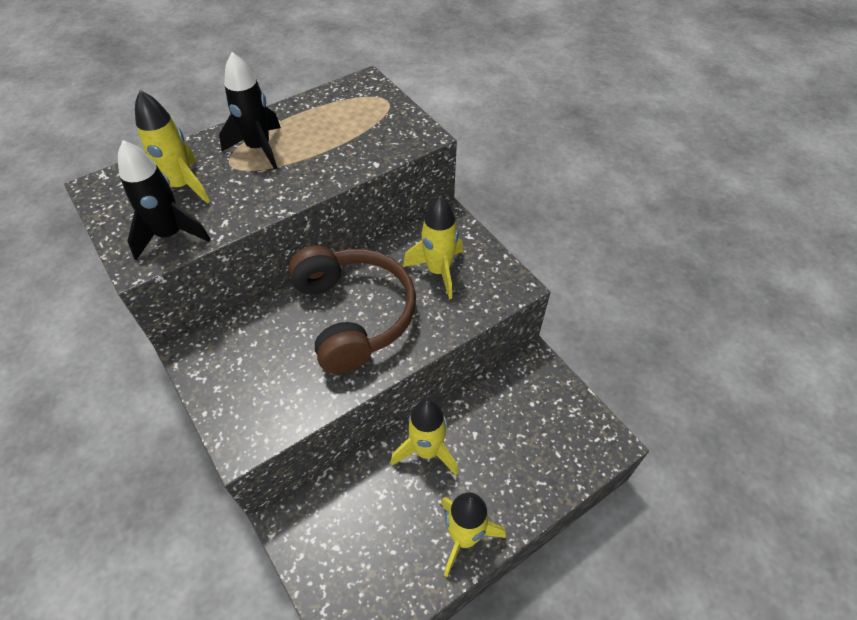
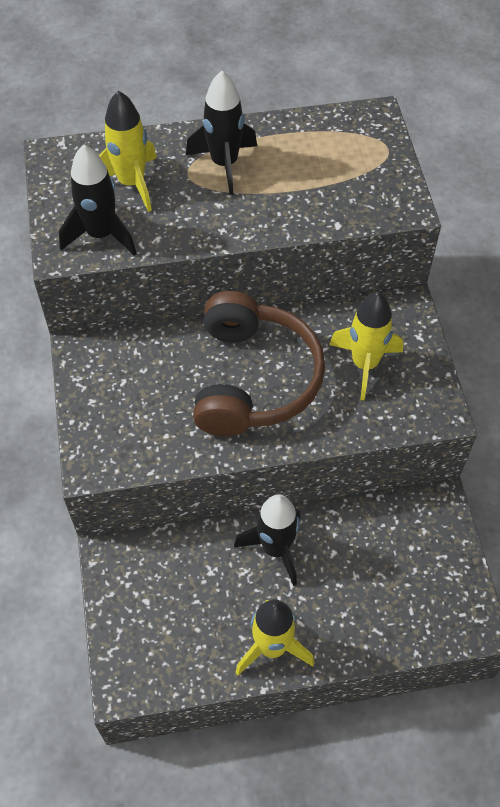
camera: 25 degrees right, 5 degrees up
yellow rocket [391,399,458,476] -> black rocket [234,494,301,586]

